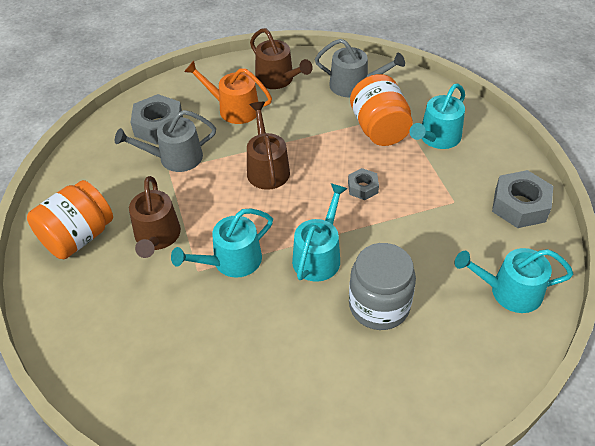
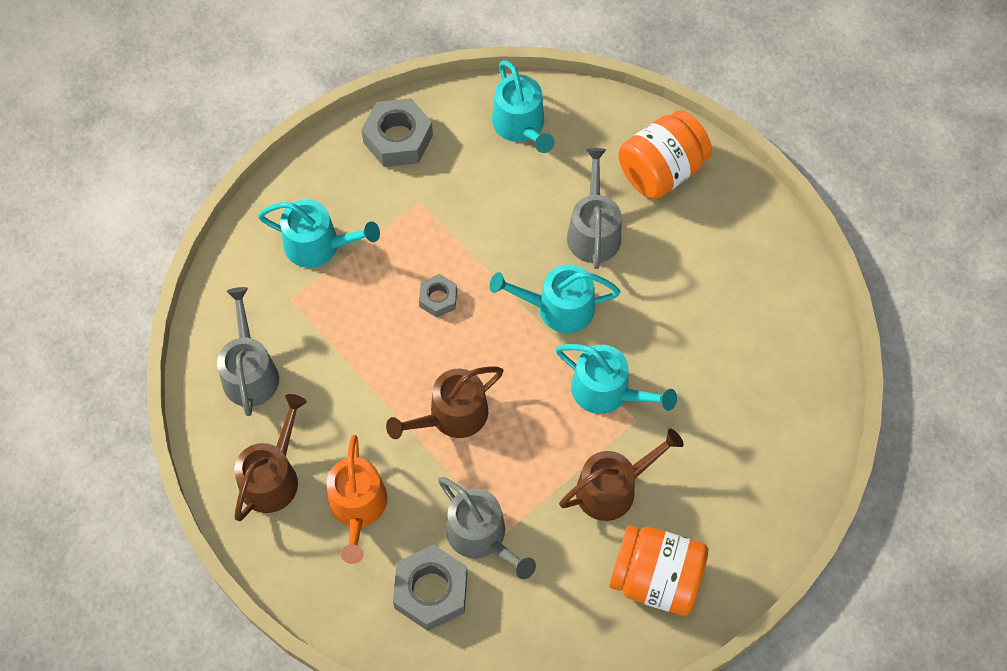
camera: 115 degrees left, 15 degrees up
grey jar [349,243,416,330] -> grey watering can [567,148,621,269]
orange jar [350,74,413,146] -> orange jar moved to [619,110,712,199]

